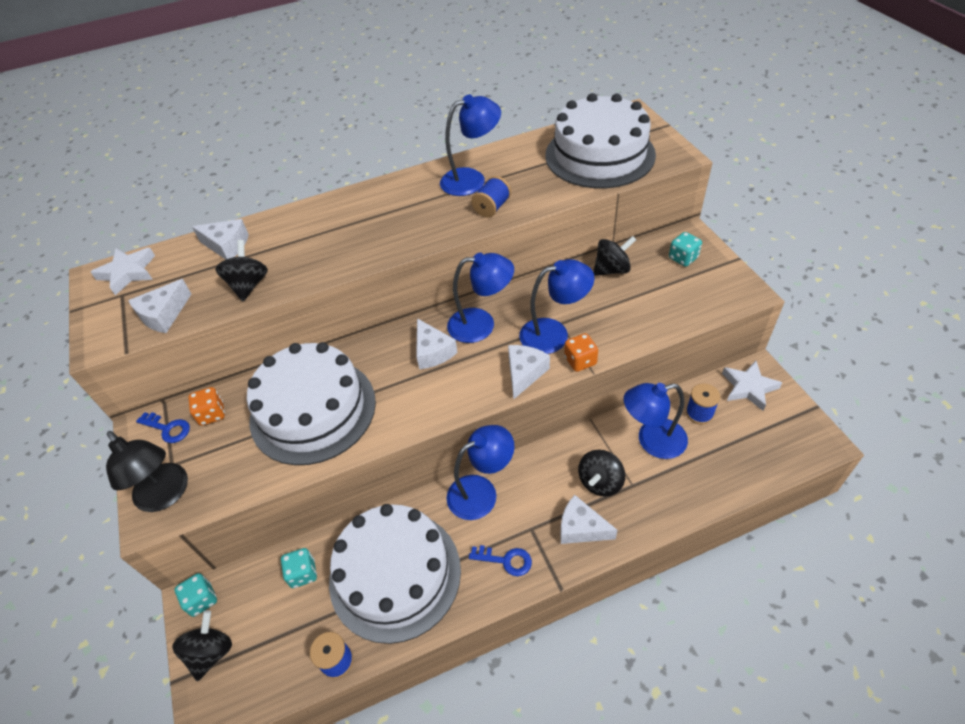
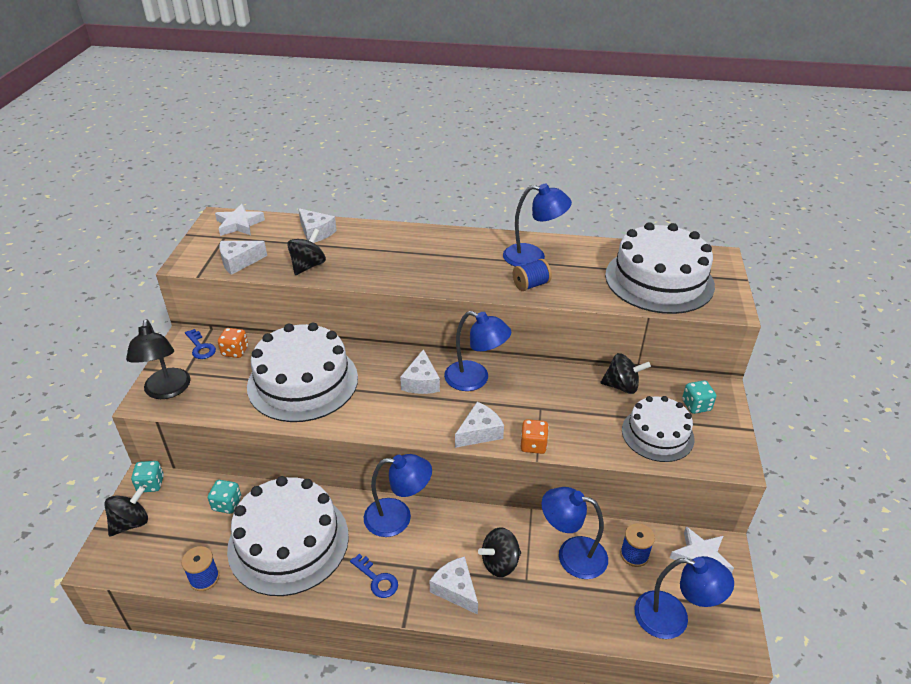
camera: 25 degrees right, 10 degrees down
blue lamp [519,259,594,354] -> blue lamp moved to [635,556,734,639]
none -> white cake [622,396,694,462]

